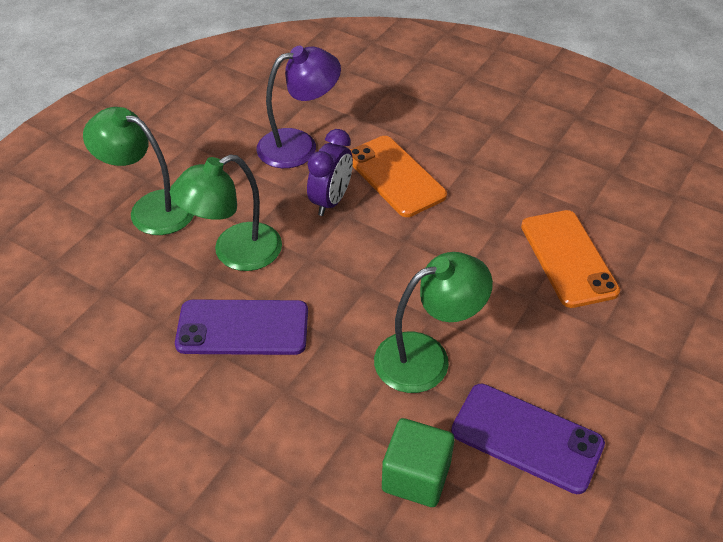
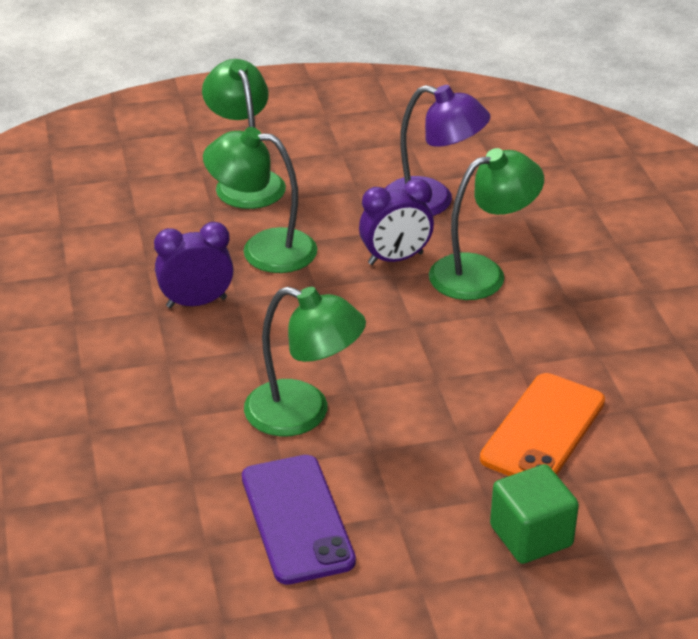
camera: 45 degrees right, 10 degrees down
purple phone [175,299,308,355] -> purple clock [154,222,234,308]
orange phone [350,136,447,217] -> green lamp [429,148,544,300]
green cube [382,418,455,507] -> green cube moved to [490,464,579,564]

